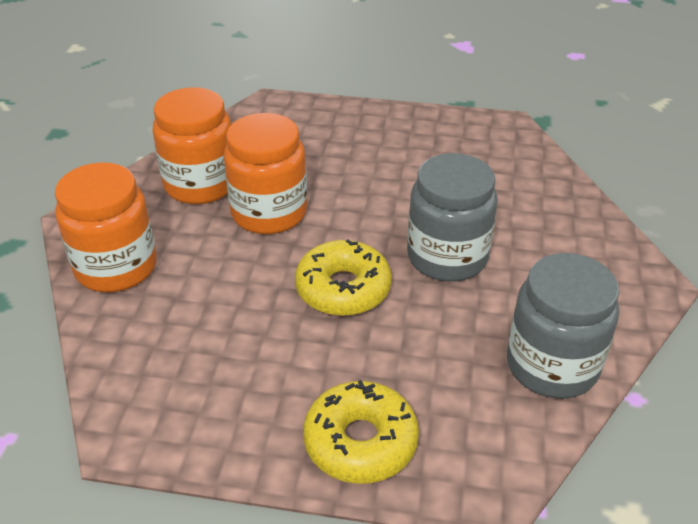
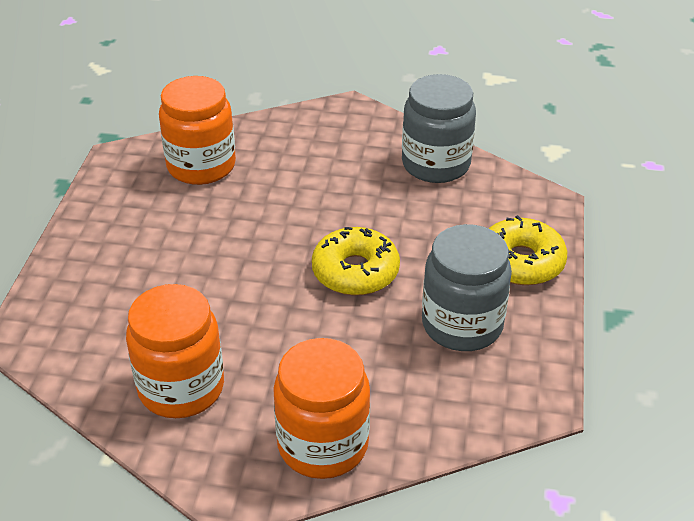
camera: 90 degrees left, 0 degrees up
orange jar [223,113,307,234] -> orange jar moved to [159,76,236,185]
grey jar [407,153,498,282] -> grey jar moved to [422,224,512,351]

